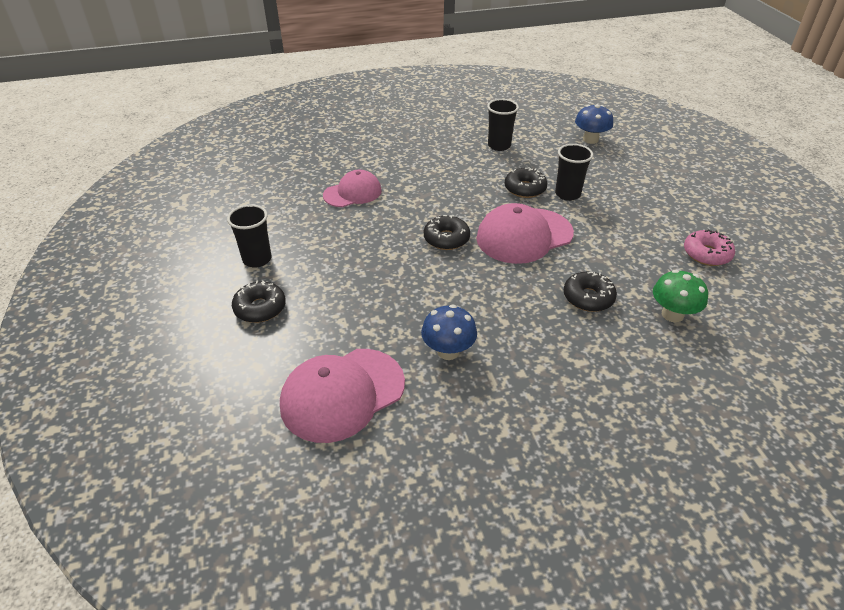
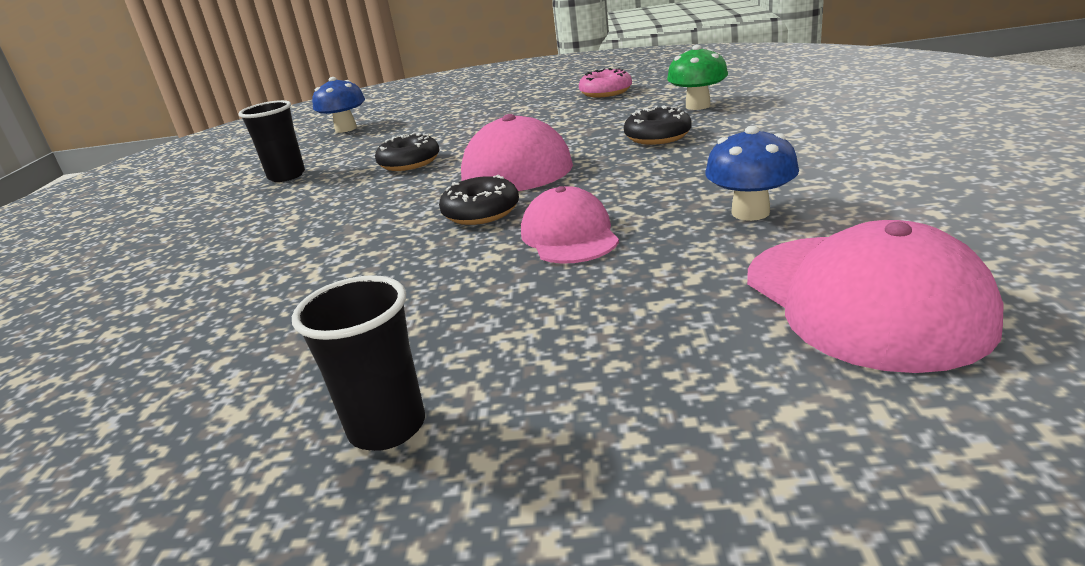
camera: 70 degrees left, 15 degrees down
black donut [232,280,286,323] -> none
pink cap [323,170,382,207] -> pink cap moved to [521,186,619,264]
black cup [555,144,593,201] -> none

